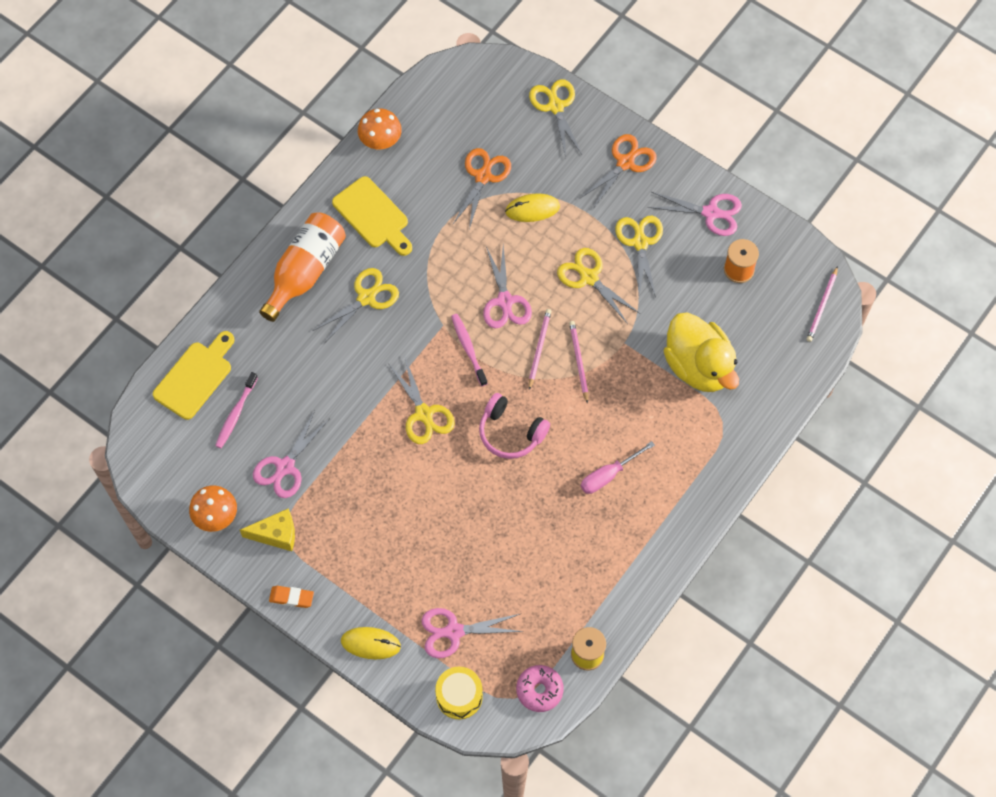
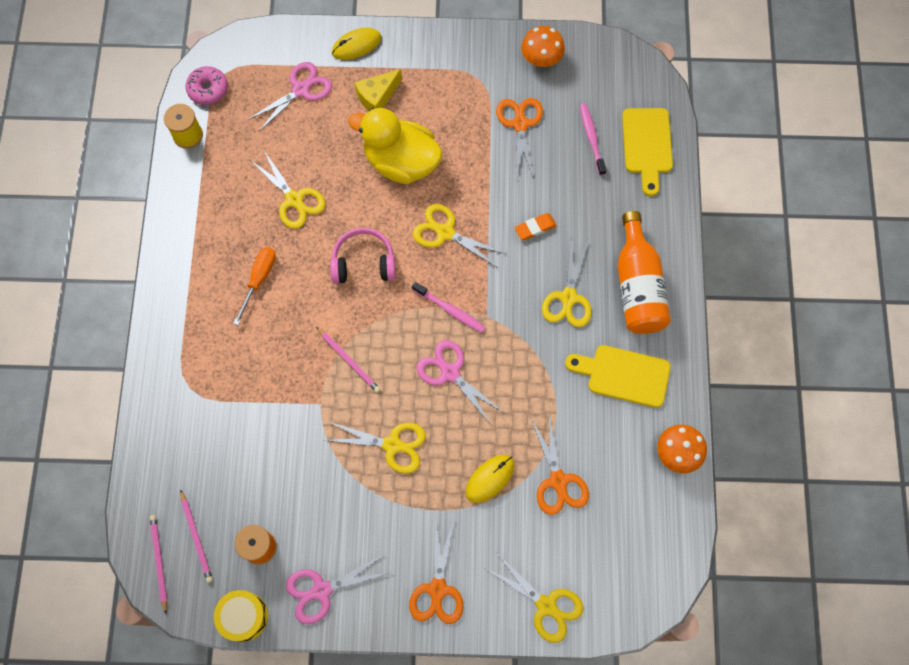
camera: 145 degrees right, 5 degrees up
yellow cheese [240,508,295,551] -> yellow cheese moved to [354,69,402,111]
pink scissors [253,411,329,498] -> orange scissors [496,98,543,180]
orange eraser [269,586,314,608] -> orange eraser moved to [515,213,557,240]
yellow drum [435,667,483,719] -> yellow drum moved to [214,590,268,642]
pink pencil [529,309,551,390] -> pink pencil moved to [180,489,213,583]
pink screwdriver [581,441,655,494] -> orange screwdriver [233,247,276,325]
yellow scissors [615,216,663,297] -> yellow scissors moved to [250,151,326,229]
yellow duck [664,312,739,392] -> yellow duck moved to [348,108,443,184]

